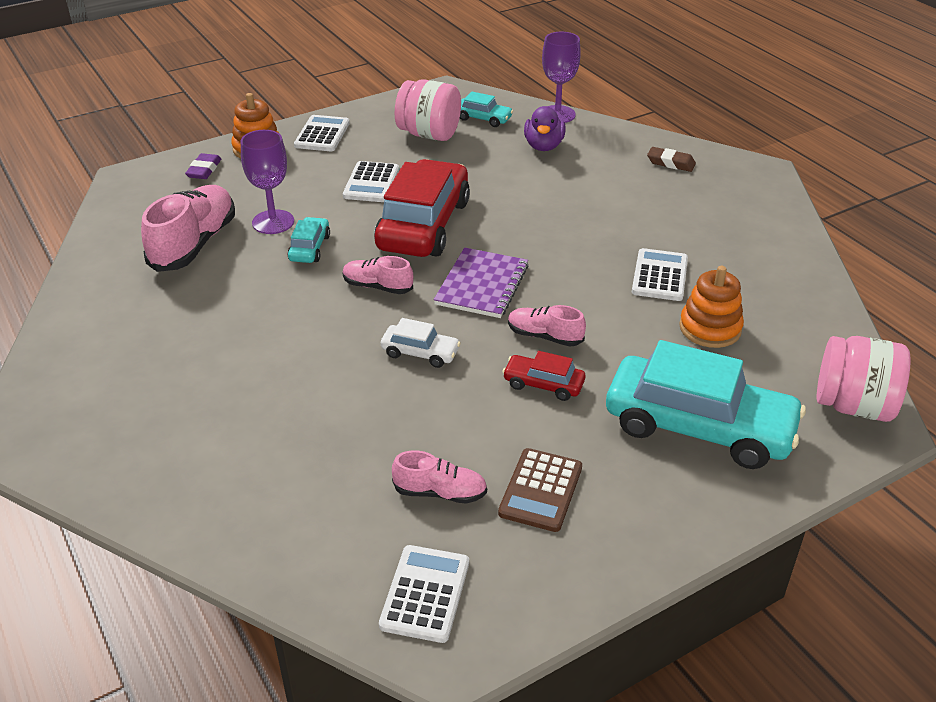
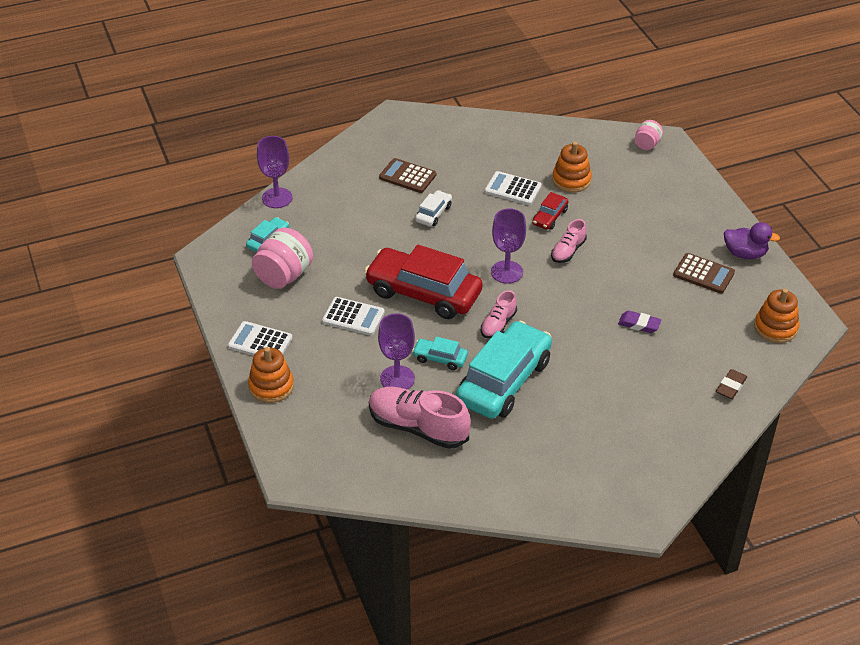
camera: 80 degrees left, 5 degrees up
purple eraser [185,153,221,179] -> purple eraser moved to [618,311,661,333]
white calculator [379,545,469,643] -> orange stacking toy [754,288,799,343]
white car [381,318,461,368] -> white car moved to [415,190,452,226]
pink shoe [392,450,487,504] -> none
purple notebook [434,247,529,318] -> purple goblet [491,208,526,284]
red car [502,351,586,401] -> red car moved to [532,192,568,230]
purple duck [524,106,566,151] -> purple duck moved to [724,222,780,259]
turquoise car [606,340,806,469] -> turquoise car moved to [456,321,552,419]
brown eraser [647,147,696,172] -> brown eraser moved to [716,369,747,399]
pink jar [817,336,910,422] -> pink jar [635,120,663,150], size x0.55
none -> brown calculator [379,158,436,193]

